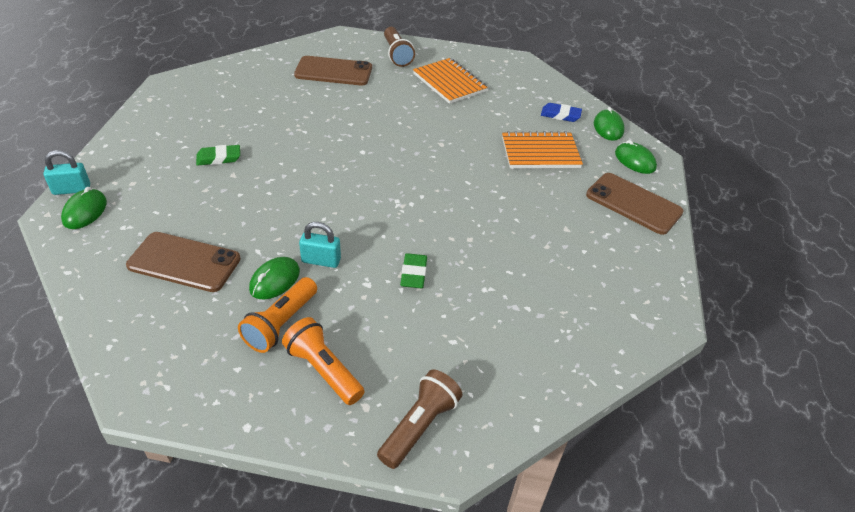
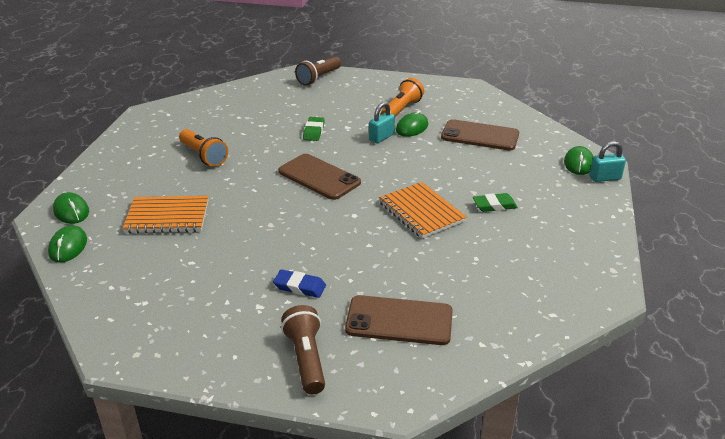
camera: 175 degrees left, 10 degrees down
orange flashlight [282,317,364,405] -> orange flashlight moved to [179,129,228,167]
turquoise padlock [299,222,341,268] -> turquoise padlock turned 60 degrees counterclockwise [369,102,395,143]
orange notebook [413,58,488,104] -> orange notebook moved to [379,182,467,239]
blue eraser [541,103,582,122] -> blue eraser moved to [273,269,326,298]
brown phone [586,173,684,235] -> brown phone moved to [278,154,361,200]

